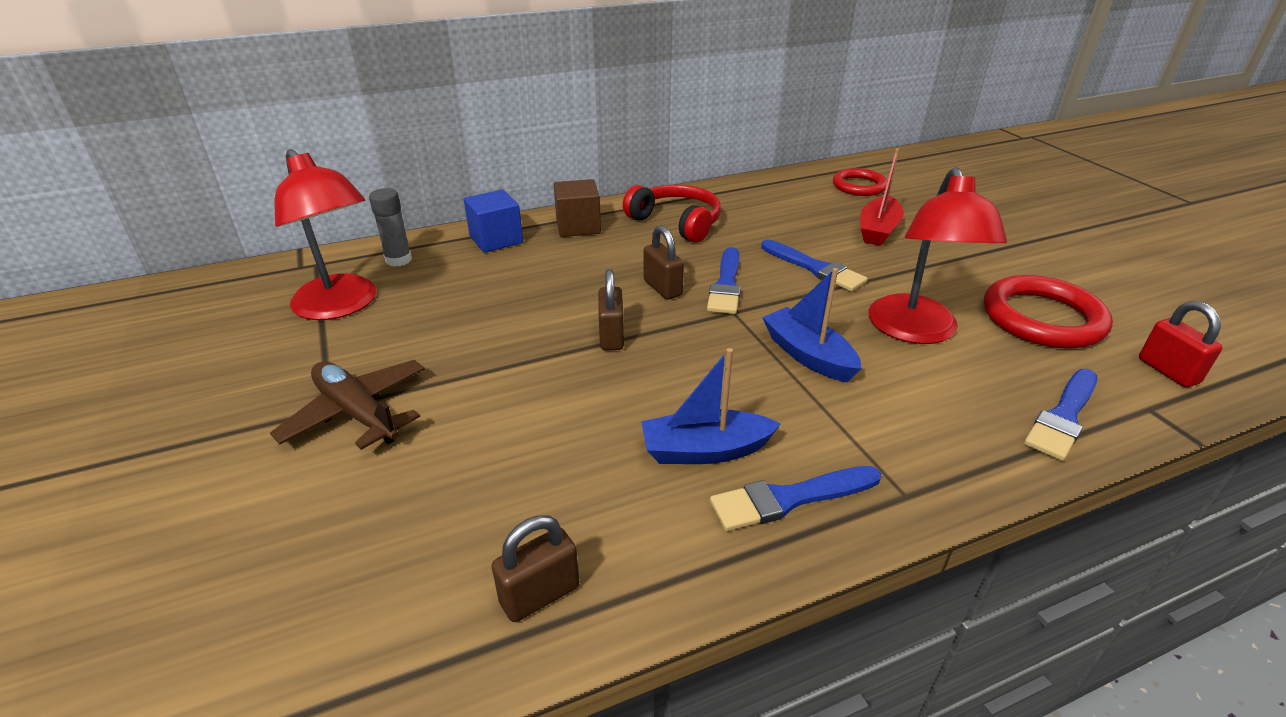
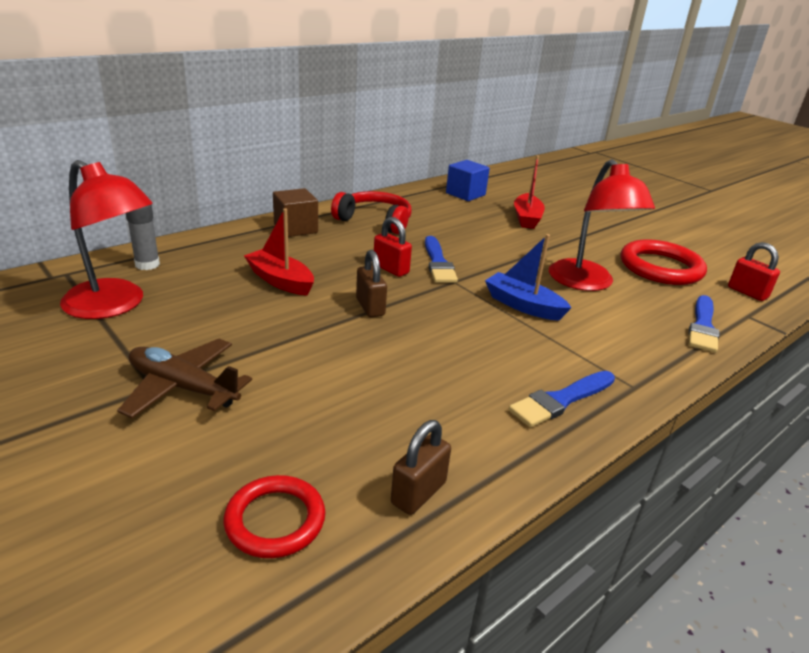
camera: 20 degrees left, 5 degrees down
blue cube [464,189,523,253] -> blue cube moved to [446,160,490,201]
blue boat [641,348,781,464] -> none
brown padlock [644,225,684,299] -> red padlock [374,217,412,277]
blue brush [761,240,868,292] -> none
red ring [833,168,888,196] -> red ring moved to [223,475,325,558]
none -> red boat [244,208,314,296]

